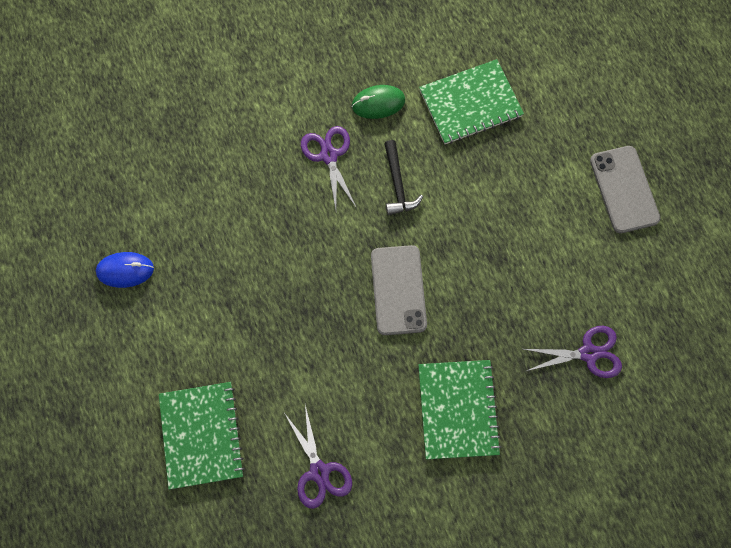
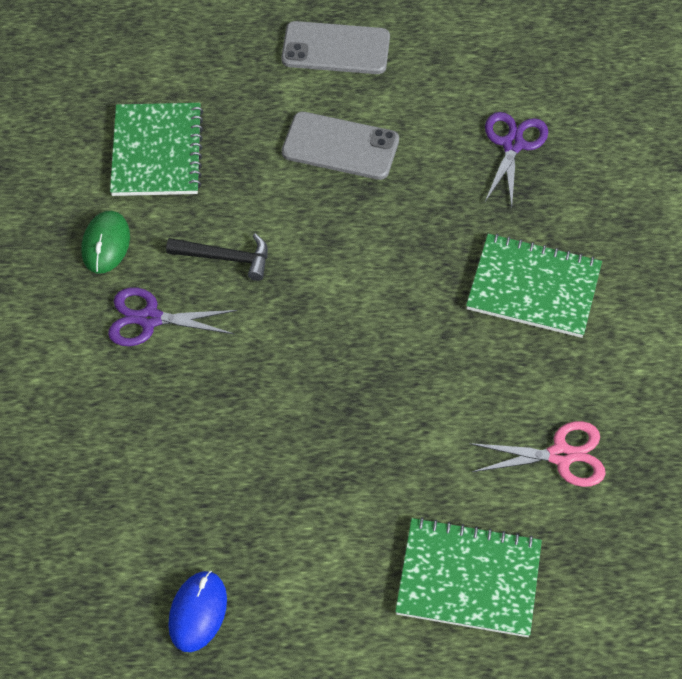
camera: 70 degrees left, 15 degrees down
purple scissors [285,405,352,509] -> pink scissors [469,421,606,487]
grey phone [371,245,427,335] -> grey phone moved to [282,112,399,180]

